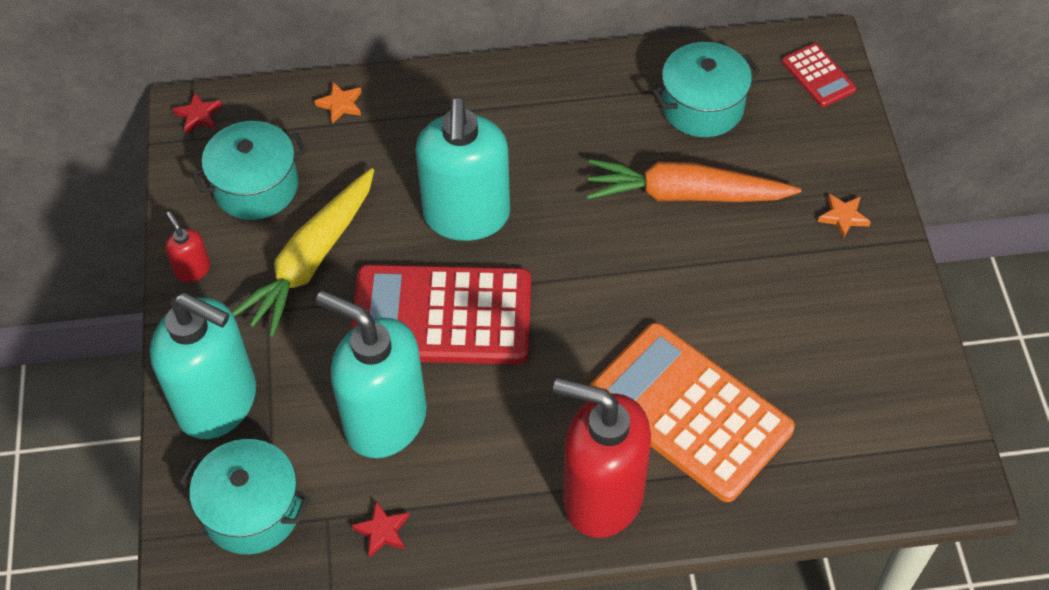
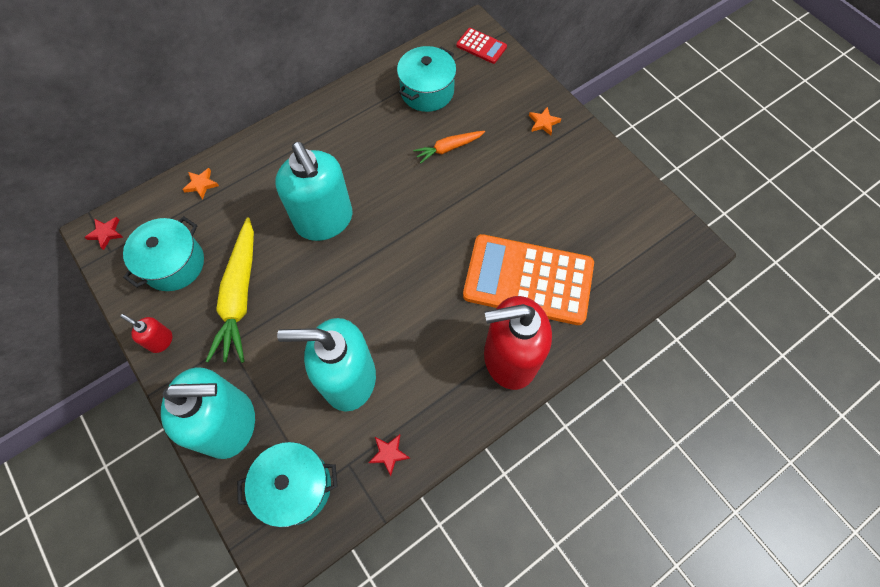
camera: 30 degrees left, 10 degrees up
red calculator [351,264,531,364] -> none
orange carrot [587,159,801,202] -> orange carrot [413,131,485,164], size x0.54

